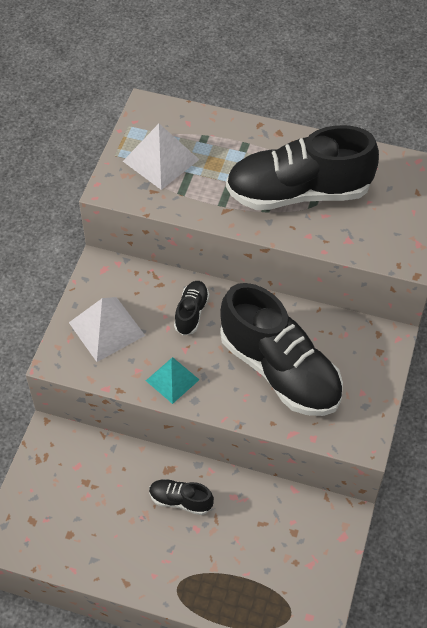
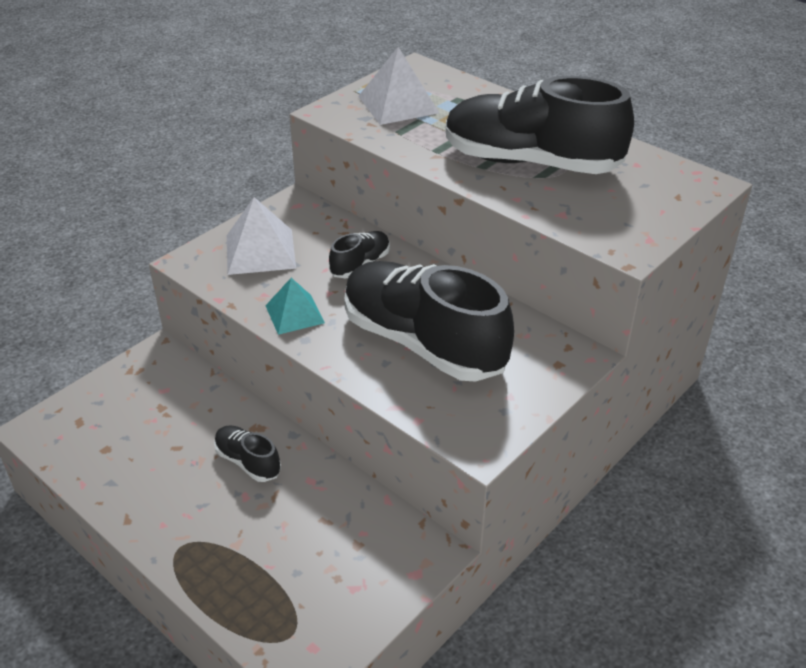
camera: 25 degrees right, 15 degrees down
black shoe [220,283,343,416] -> black shoe turned 150 degrees clockwise [344,261,514,382]

